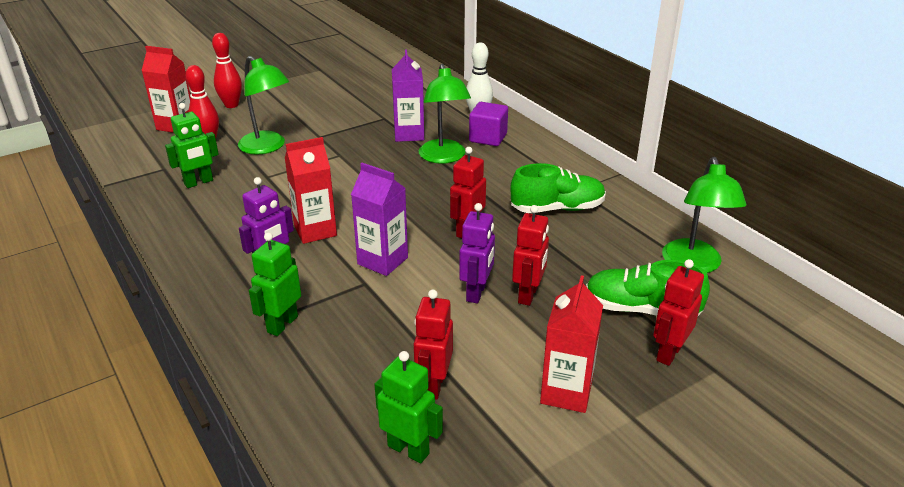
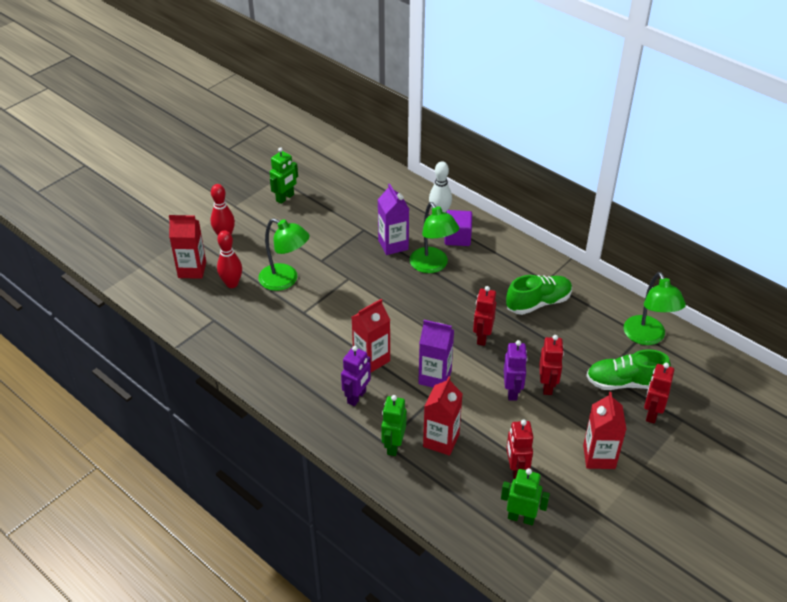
camera: 15 degrees left, 10 degrees up
green robot [165,103,219,188] -> green robot moved to [270,147,298,204]
none -> red carton [423,376,462,456]

